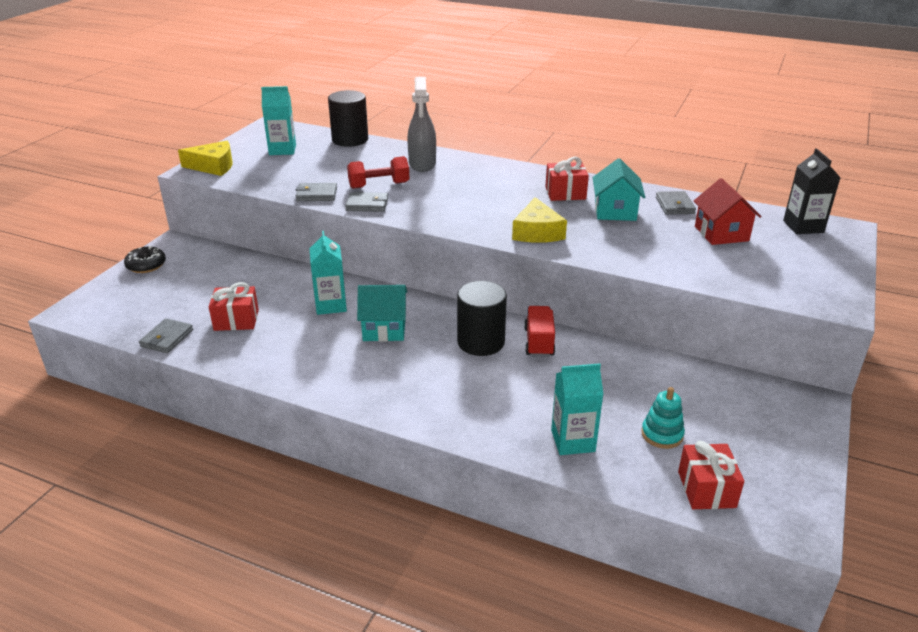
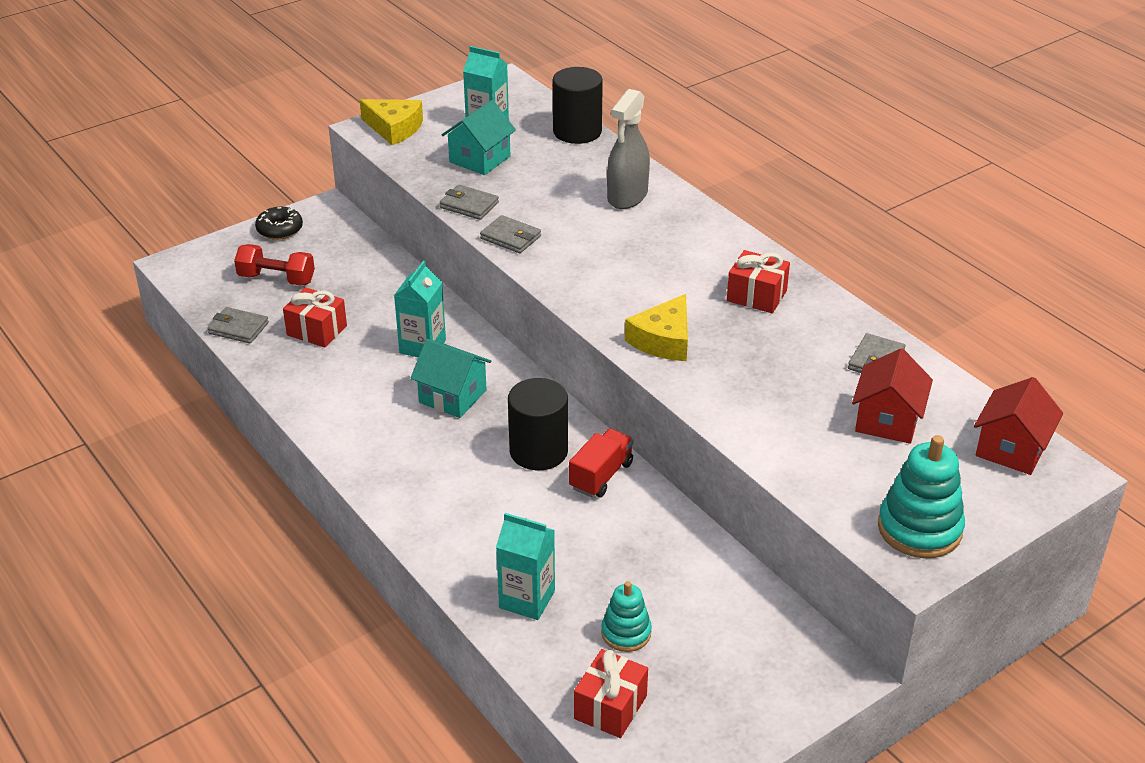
camera: 30 degrees right, 5 degrees up
grey wallet [139,318,193,353] -> grey wallet turned 60 degrees clockwise [207,307,269,343]
red dumbbell [347,156,409,189] -> red dumbbell moved to [234,244,315,286]
turquoise house [593,158,645,221] -> turquoise house moved to [442,100,516,175]
black carton [783,148,841,234] -> red house [974,377,1063,475]
none -> turquoise stacking toy [878,435,965,558]

